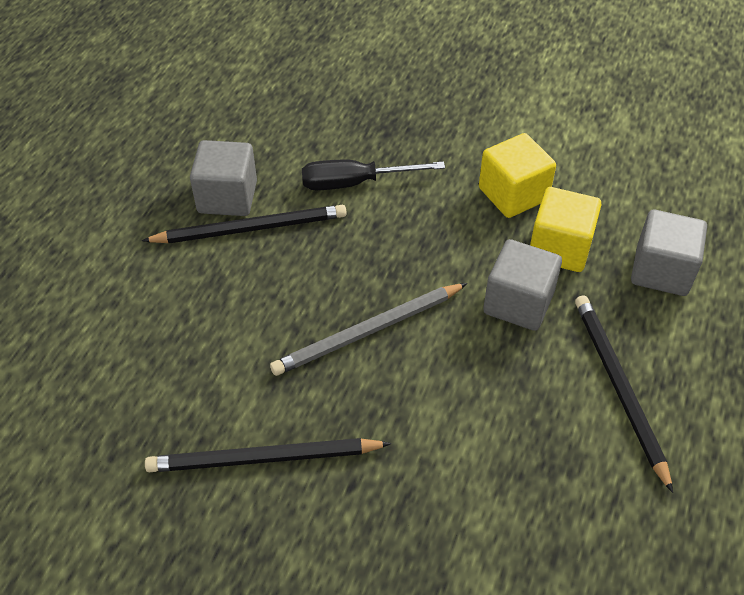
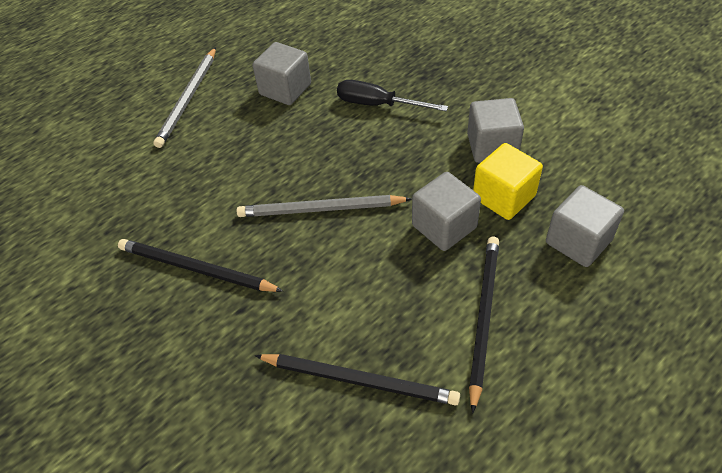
camera: 30 degrees right, 0 degrees up
black pencil [142,205,347,244] -> black pencil moved to [255,354,460,406]
yellow cube [479,133,556,218] -> grey cube [467,98,524,163]
none -> grey pencil [153,47,216,148]

